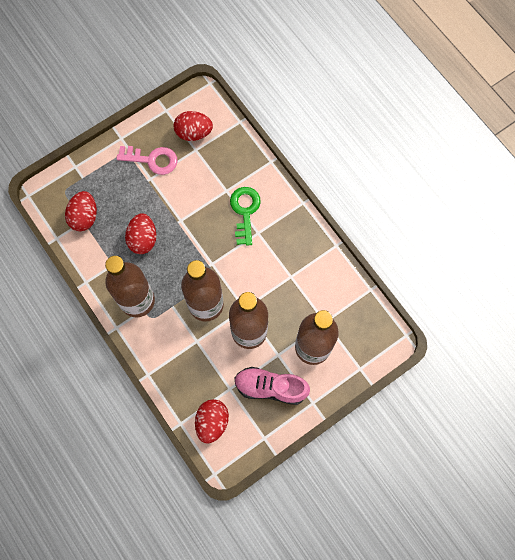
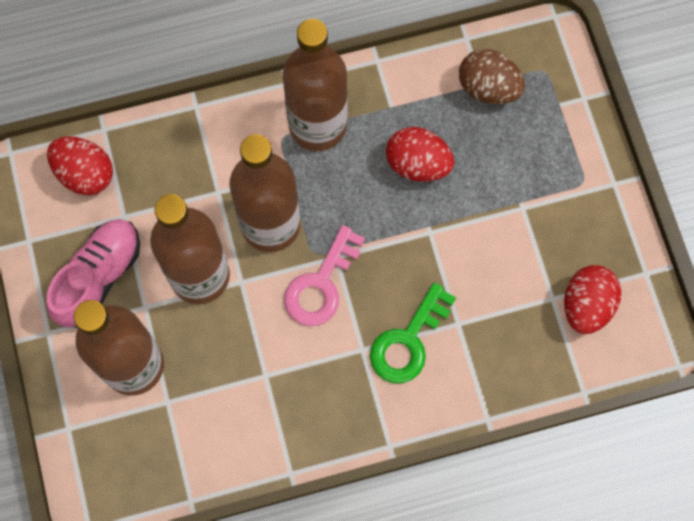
camera: 110 degrees right, 0 degrees up
red egg [65,191,97,231] -> brown egg [459,49,525,104]
pink key [116,146,177,175] -> pink key moved to [284,225,365,326]
green key [230,187,261,246] -> green key turned 105 degrees clockwise [370,282,456,383]

